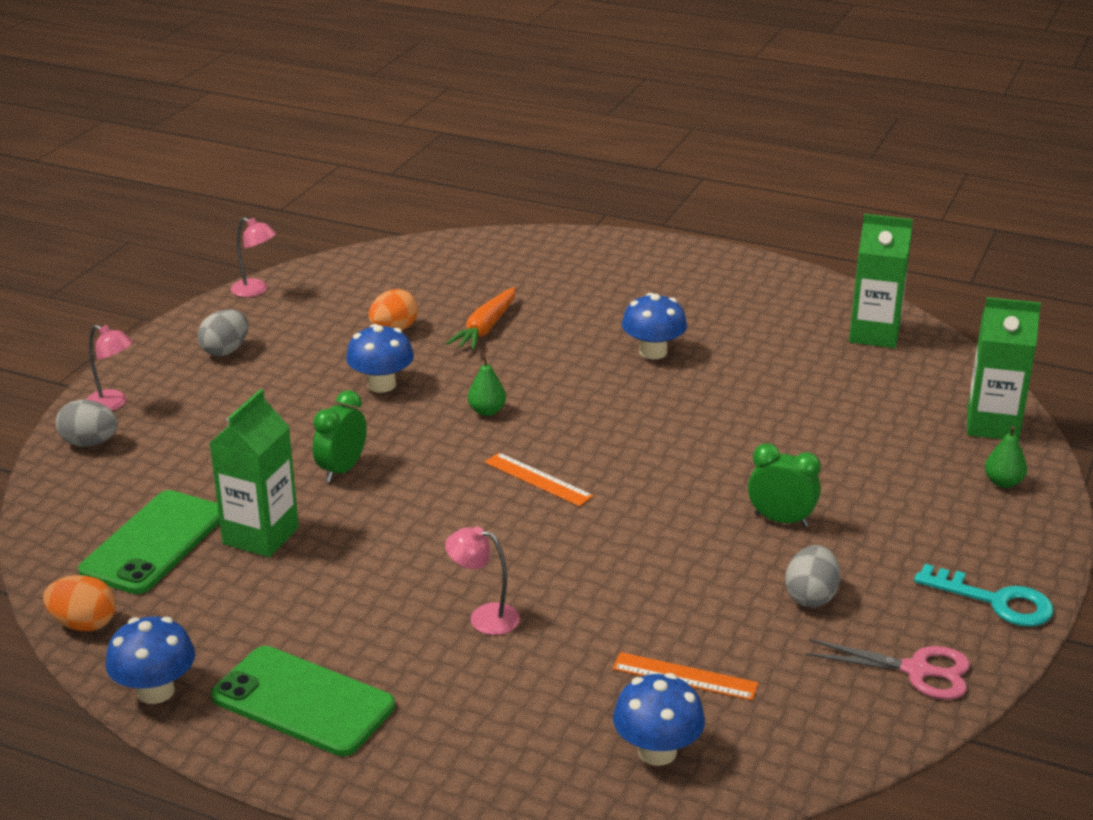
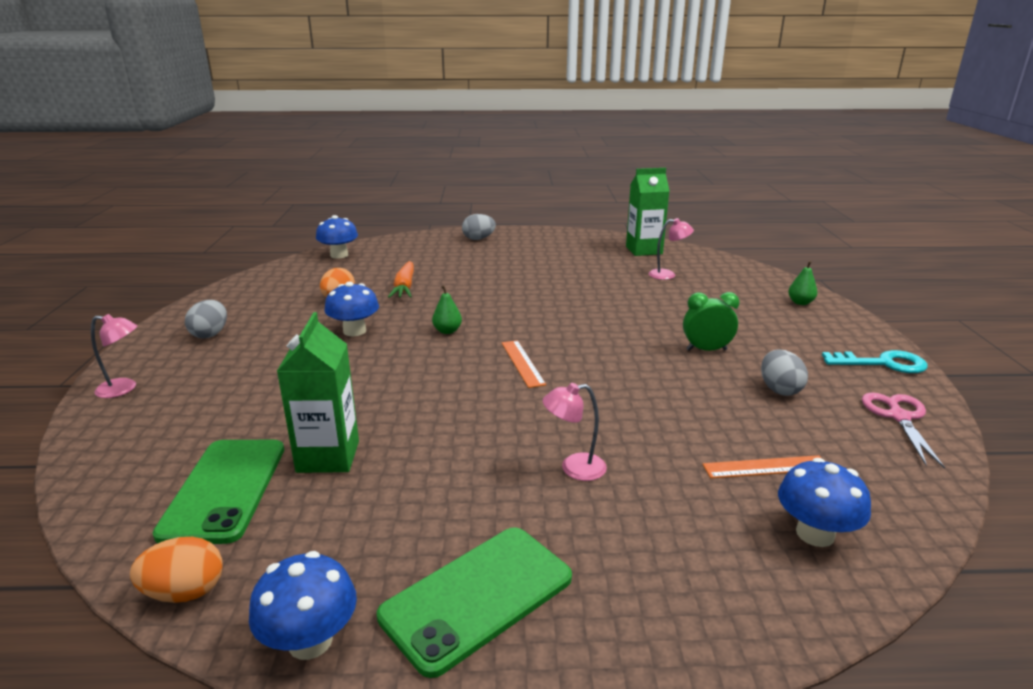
camera: 25 degrees left, 5 degrees down
grey egg [56,400,118,447] -> grey egg moved to [462,214,496,240]
green phone [211,646,395,756] -> green phone turned 45 degrees counterclockwise [377,527,572,678]
pink lamp [231,217,276,297] -> pink lamp moved to [649,218,694,280]
green clock [313,390,367,482] -> none
orange ruler [485,452,594,506] -> orange ruler turned 60 degrees clockwise [502,340,546,388]
blue mushroom [622,293,687,359] -> blue mushroom moved to [316,215,358,259]
pink scissors [805,639,970,700] -> pink scissors turned 75 degrees counterclockwise [862,393,945,469]
green carton [967,297,1041,441] -> none

